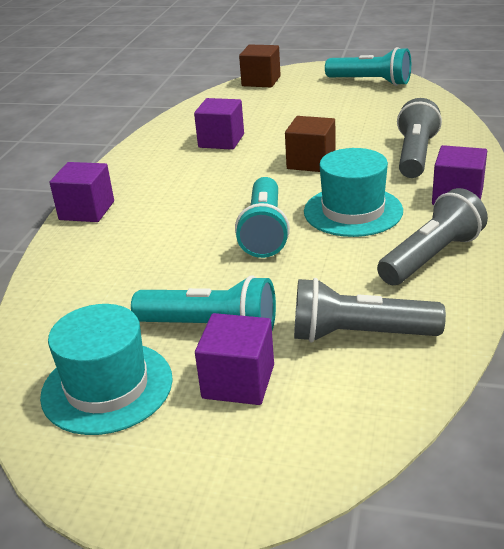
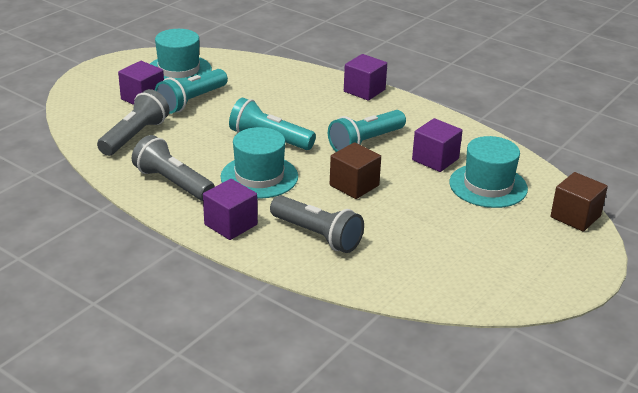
camera: 110 degrees right, 0 degrees up
turquoise flashlight [325,47,411,86] -> turquoise flashlight moved to [328,110,406,152]
grey flashlight [377,188,488,285] -> grey flashlight turned 150 degrees clockwise [132,135,215,201]
none -> turquoise hat [449,136,528,208]

